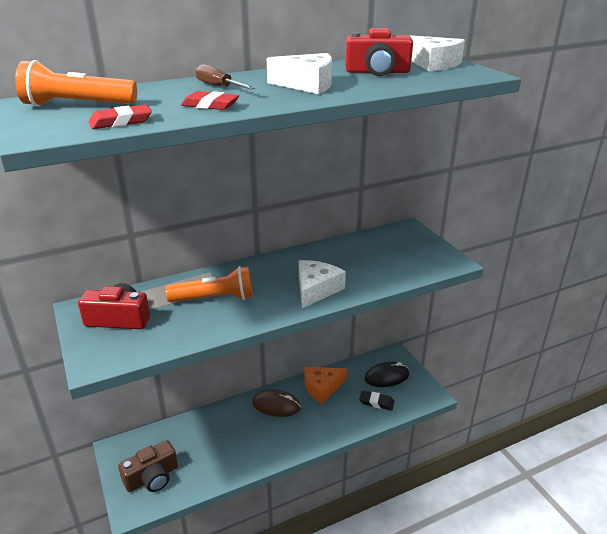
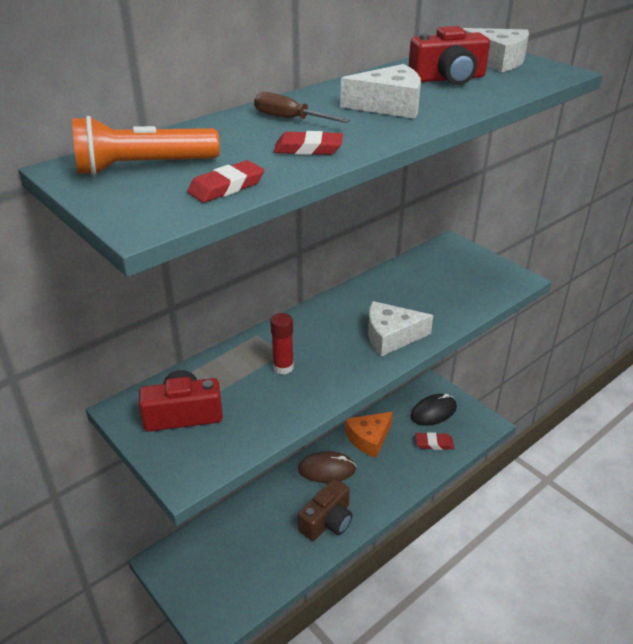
camera: 15 degrees left, 5 degrees up
brown camera [118,440,178,492] -> brown camera moved to [298,479,353,541]
orange flashlight [165,266,253,302] -> red glue stick [270,313,294,374]
white cheese [299,260,346,308] -> white cheese turned 105 degrees counterclockwise [368,301,433,356]
black eraser [359,390,394,411] -> red eraser [415,432,454,450]

